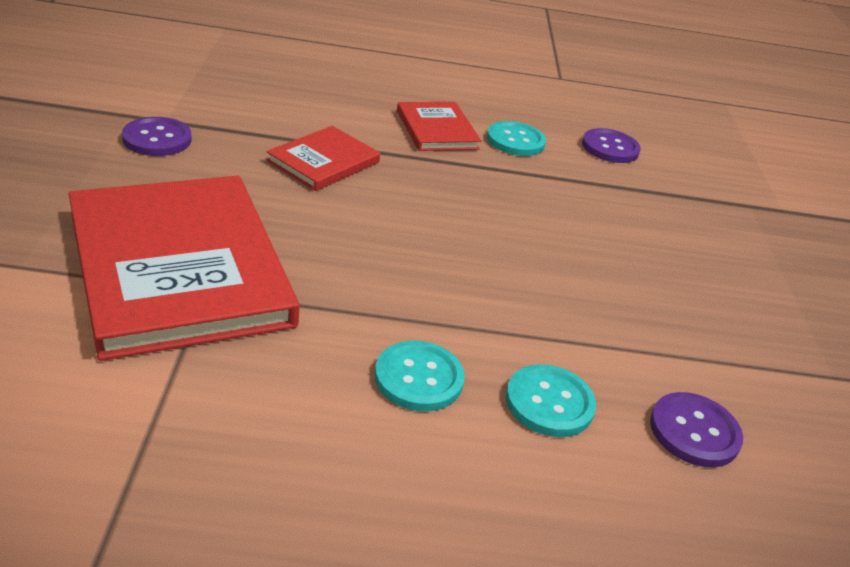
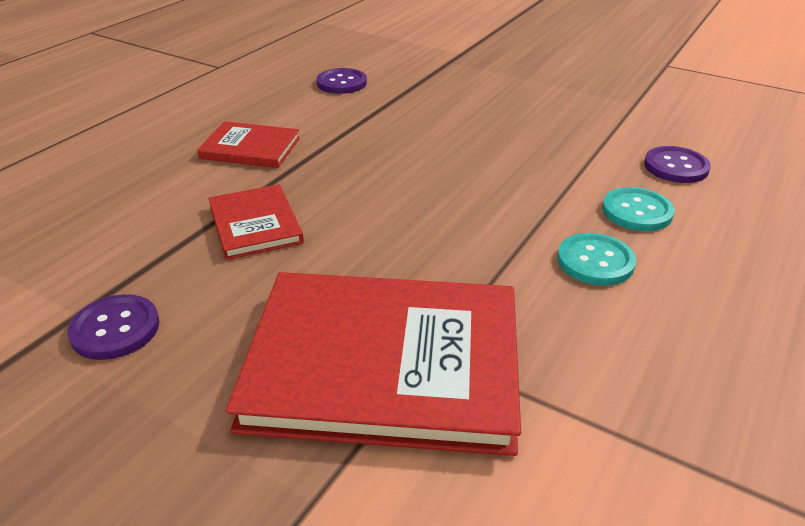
camera: 55 degrees left, 0 degrees up
turquoise button [487,121,546,156] -> none

